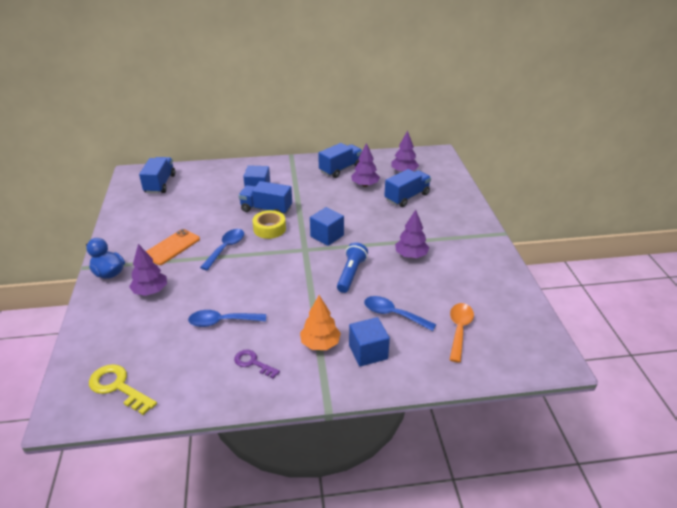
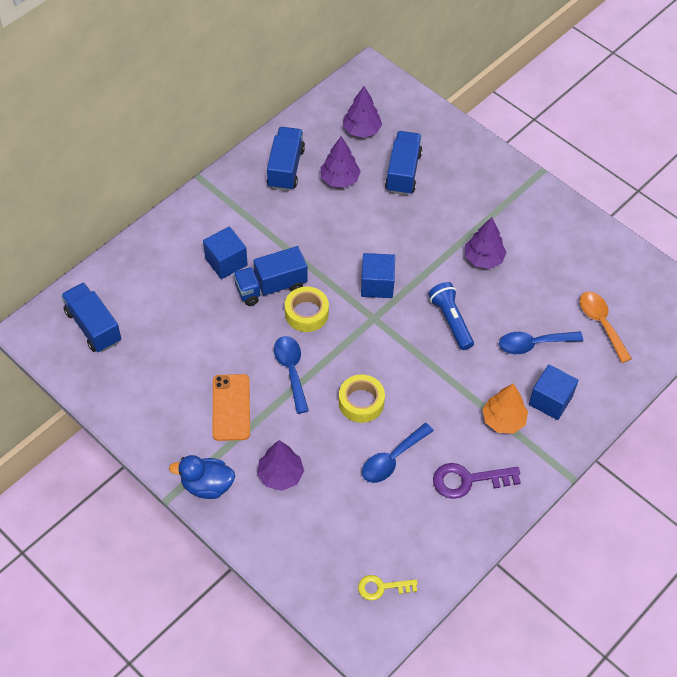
camera: 40 degrees left, 20 degrees up
yellow key [89,364,157,415] -> yellow key [358,575,418,600], size x0.64
purple key [234,349,280,378] -> purple key [433,463,521,499], size x1.55
none -> yellow tape [339,375,385,423]

